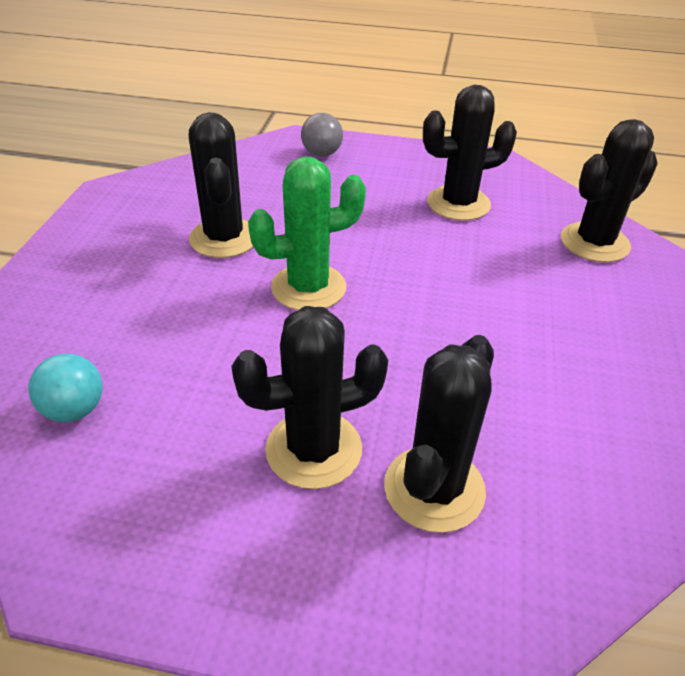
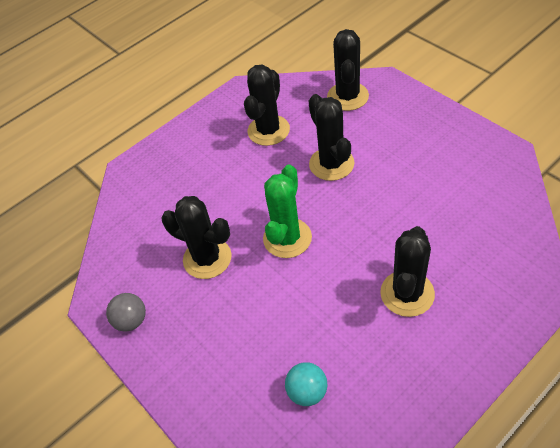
camera: 45 degrees left, 10 degrees up
grey ball [301,113,343,157] -> grey ball moved to [106,293,146,332]
black cactus [384,335,494,533] -> black cactus moved to [309,94,355,181]

